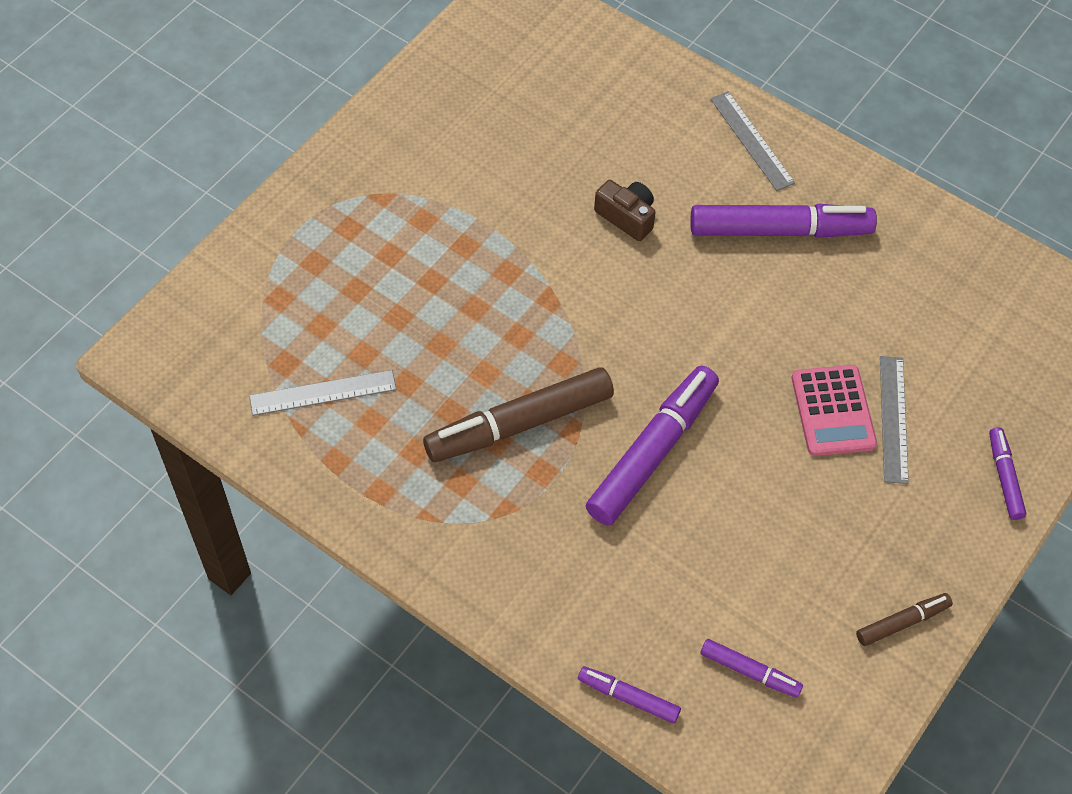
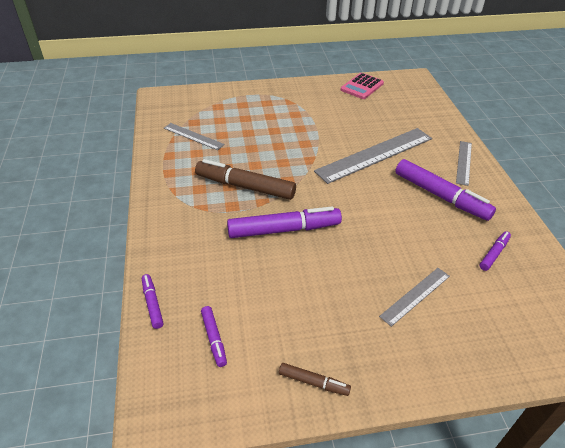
camera: 45 degrees right, 15 degrees down
brown camera [594,180,656,241] -> grey ruler [314,128,432,184]
pink calculator [791,365,877,456] -> pink calculator moved to [341,73,384,99]
purple marker [989,427,1026,520] -> purple marker moved to [480,231,511,271]

